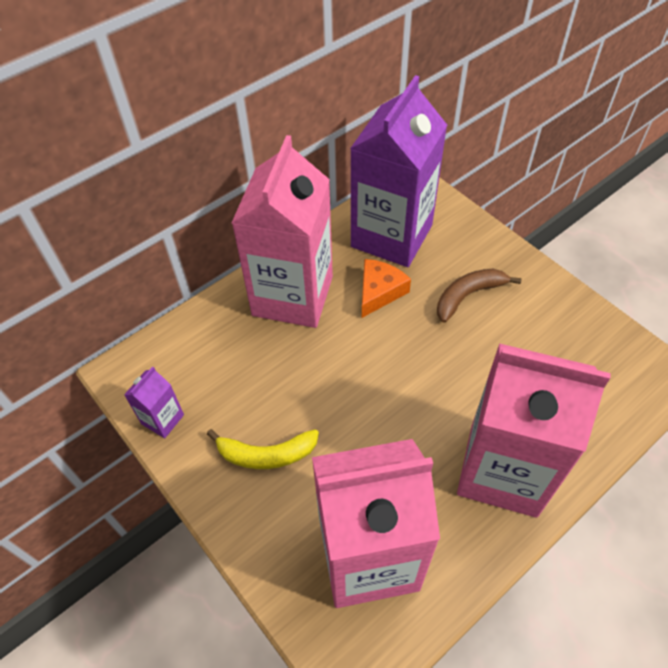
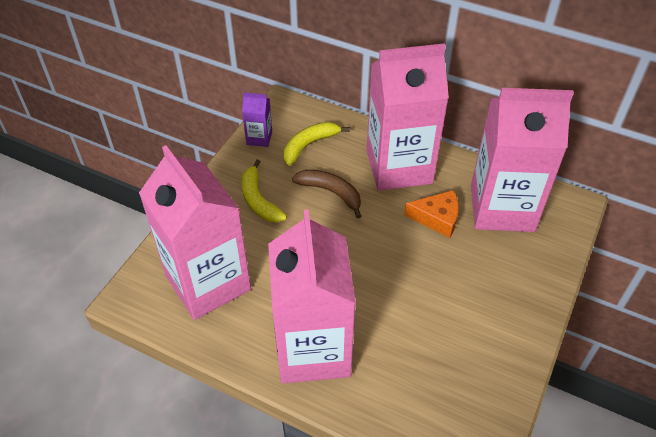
camera: 65 degrees right, 5 degrees down
purple carton [350,75,447,267] -> pink carton [471,88,574,232]
brown banana [437,269,522,323] -> brown banana moved to [292,170,361,219]
none -> yellow banana [283,122,350,166]

